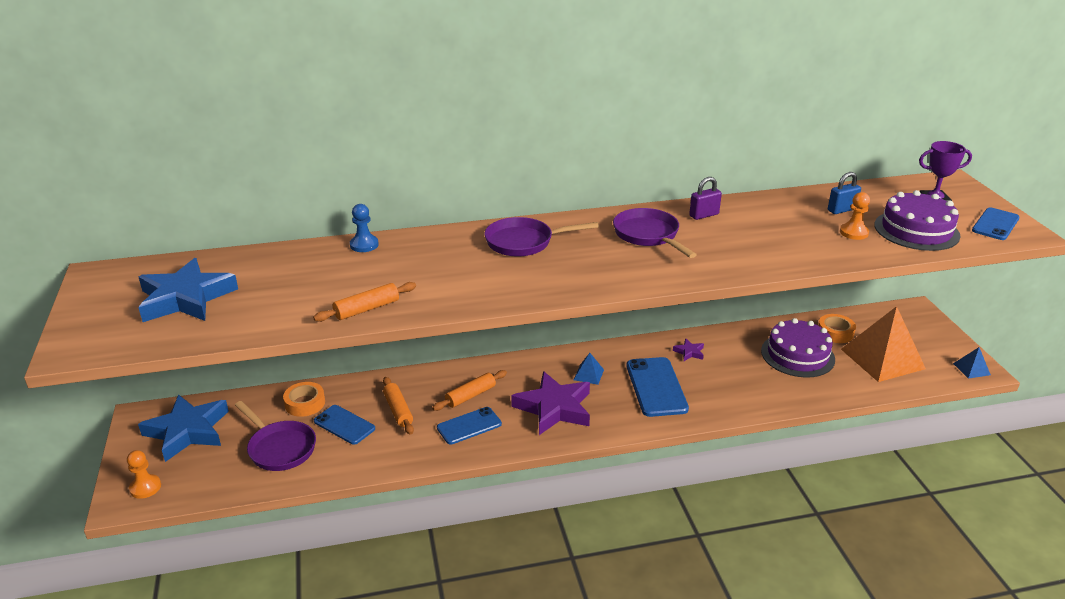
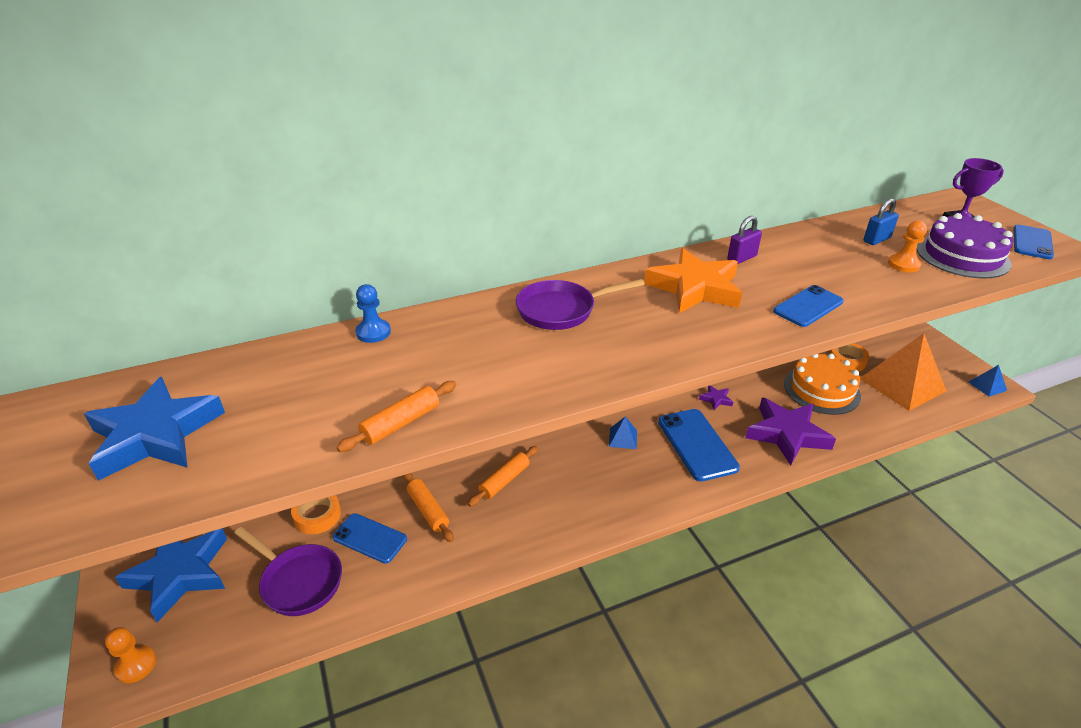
camera: 10 degrees left, 5 degrees up
blue phone [437,407,502,445] -> blue phone moved to [773,285,844,327]
purple star [511,371,590,435] -> purple star moved to [745,398,836,465]
purple pan [613,208,697,258] -> orange star [644,248,742,313]
purple cake [761,318,835,378] -> orange cake [784,353,861,415]

